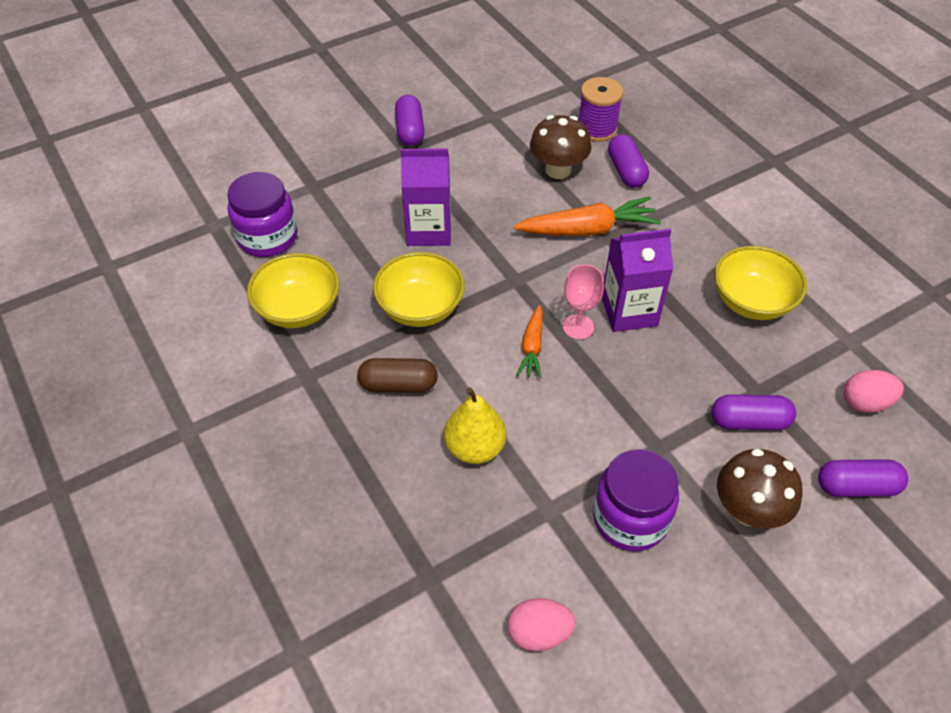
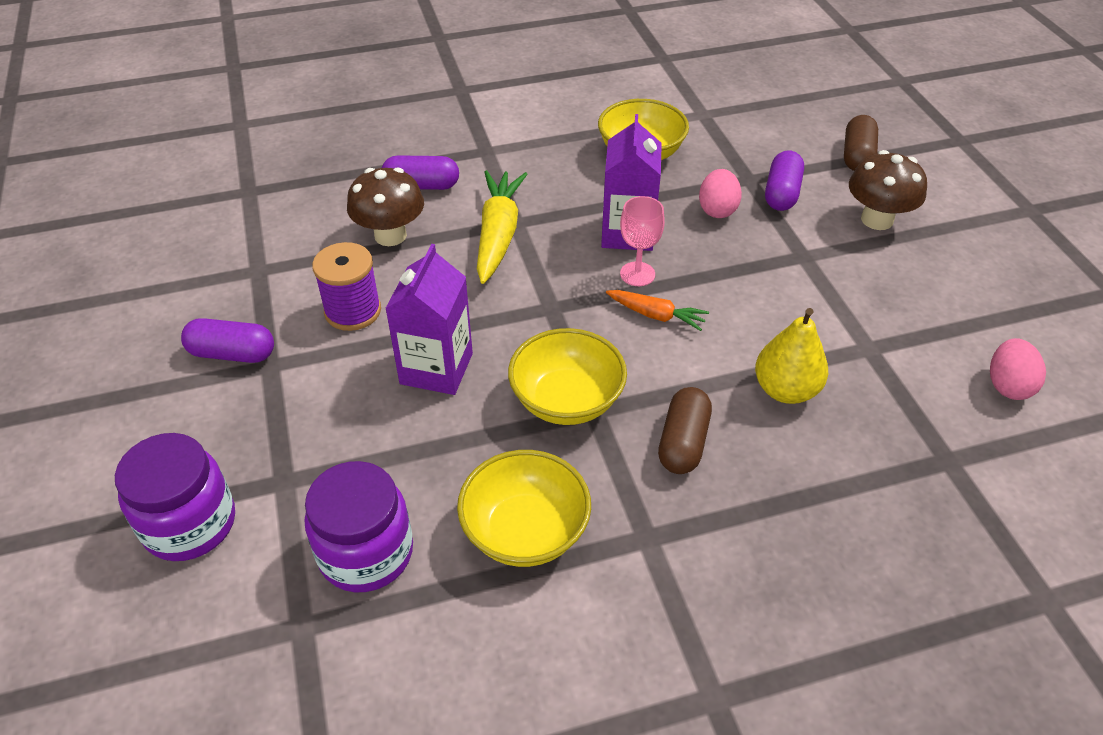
camera: 75 degrees left, 5 degrees down
orange carrot [514,197,661,236] -> yellow carrot [477,170,528,284]
purple spool [579,77,623,142] -> purple spool moved to [312,242,381,331]
purple jar [593,449,679,551] -> purple jar moved to [115,433,235,561]
purple capsule [818,459,908,497] -> brown capsule [844,115,878,171]
pink egg [844,370,904,413] -> pink egg moved to [699,169,742,218]

